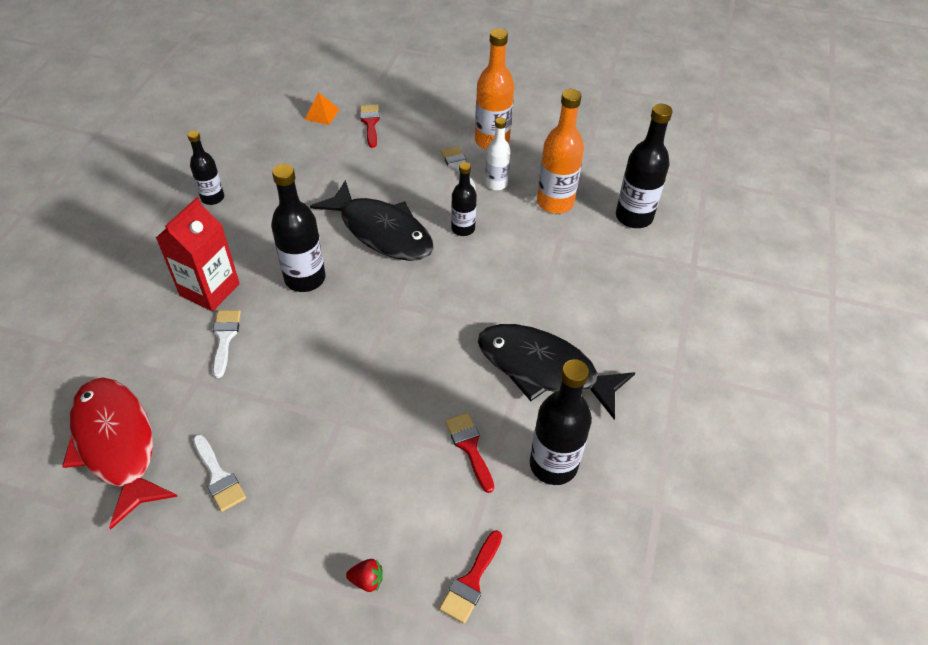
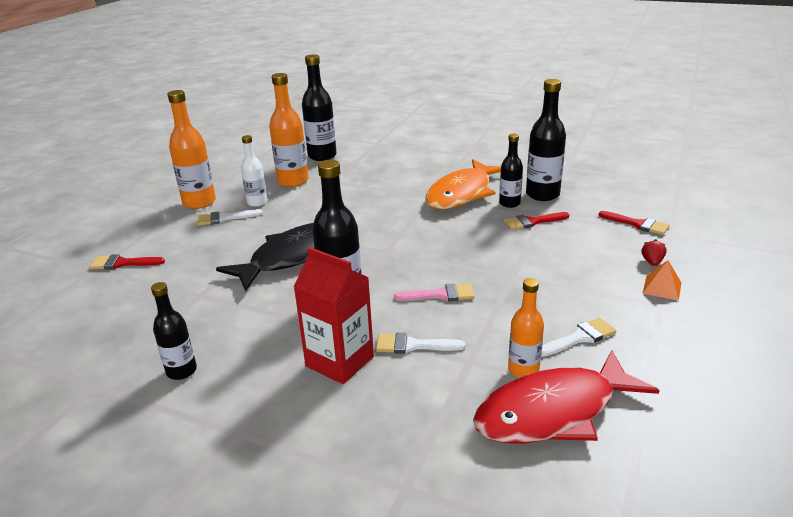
camera: 80 degrees left, 20 degrees down
orange pyramid [304,93,339,125] -> orange pyramid moved to [643,260,682,301]
black bottle [451,162,477,236] -> black bottle moved to [499,134,523,208]
black fish [478,324,635,420] -> orange fish [425,159,501,210]
none -> pink brush [394,283,475,301]
none -> orange bottle [508,278,544,378]

